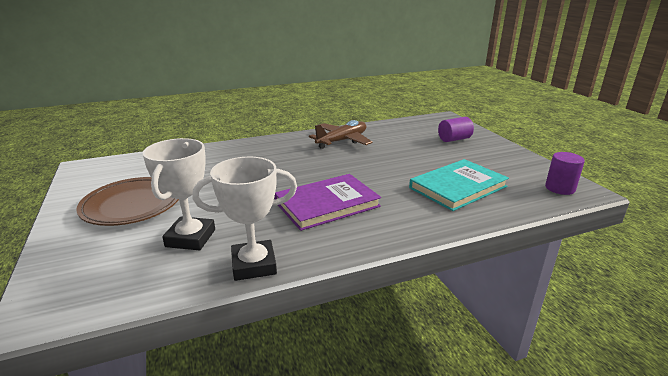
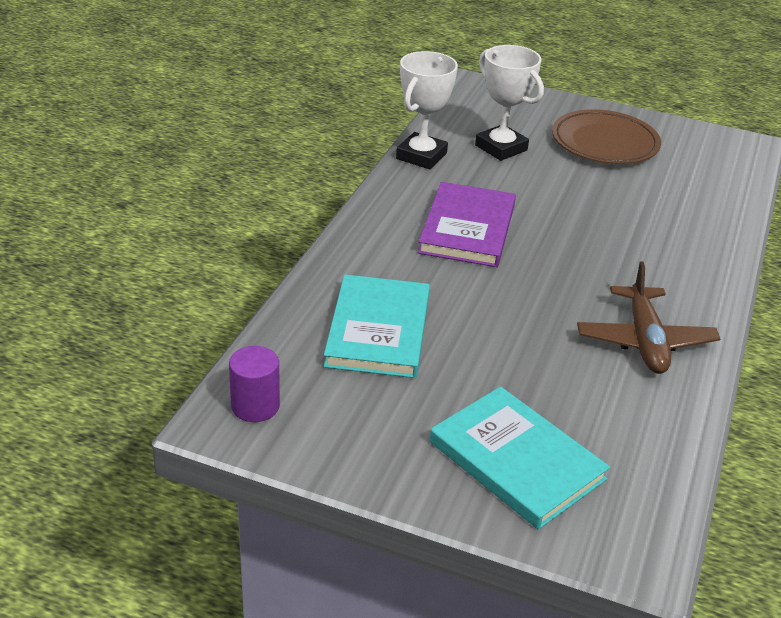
camera: 130 degrees right, 10 degrees up
purple cylinder [438,117,474,142] -> turquoise book [430,386,610,530]

